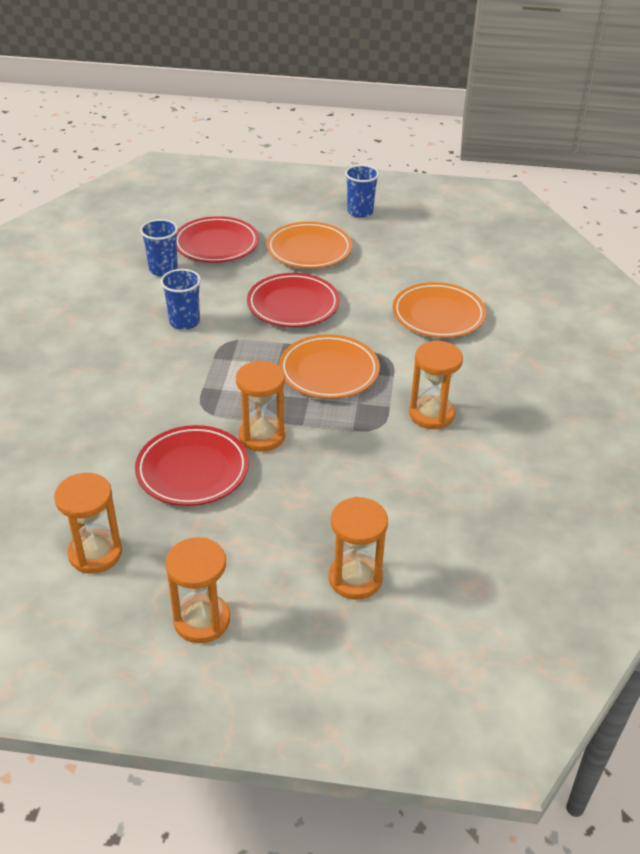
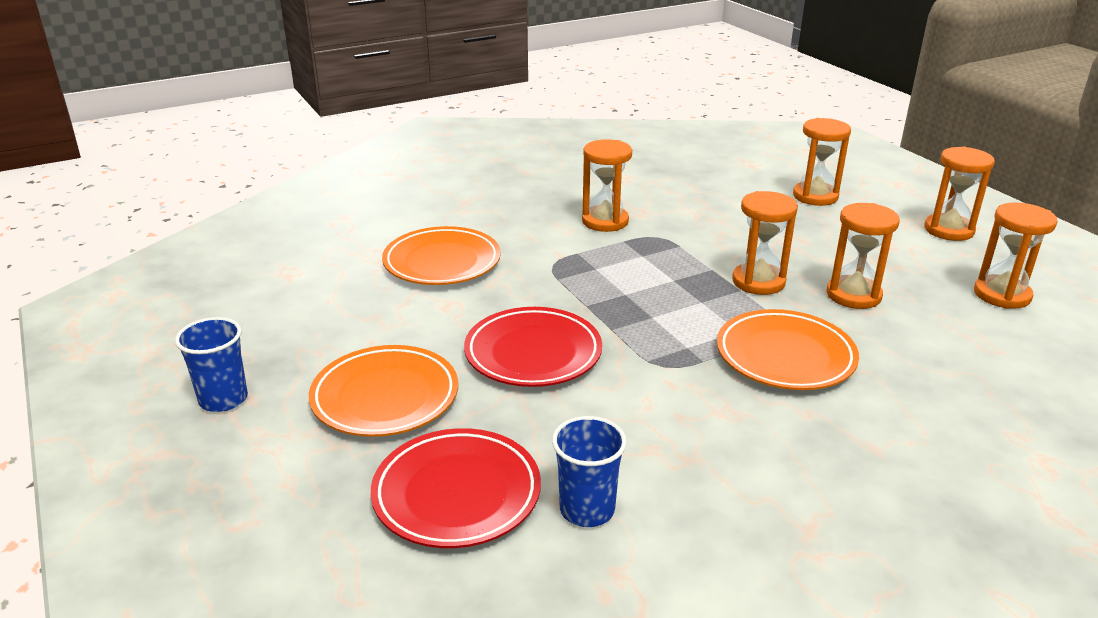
camera: 125 degrees left, 10 degrees down
red plate [135,425,249,506] -> orange hourglass [826,203,900,309]
blue cup [160,269,201,330] -> none
orange plate [279,334,380,399] -> orange plate moved to [717,309,859,390]

